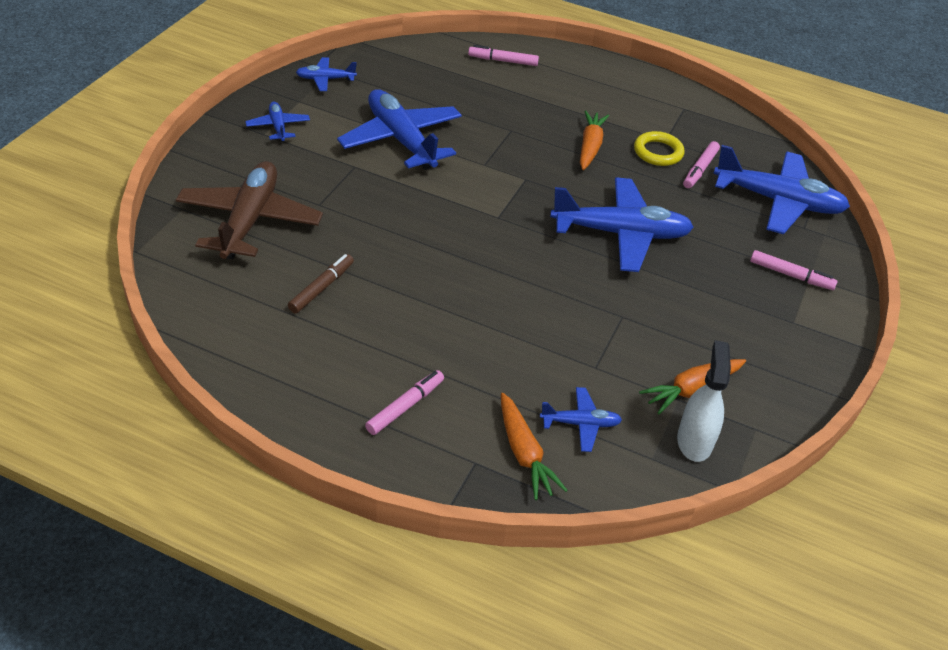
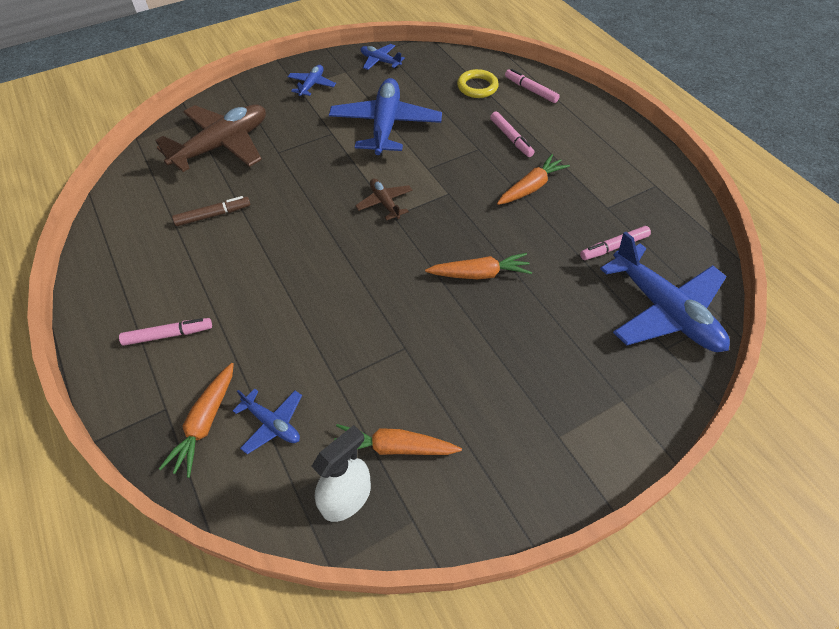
camera: 40 degrees right, 10 degrees up
blue plane [550,177,694,272] -> orange carrot [425,253,532,279]
yellow ring [634,131,685,166] -> yellow ring moved to [457,69,499,98]
pink marker [750,250,837,290] -> pink marker moved to [490,112,534,157]
none -> brown plane [355,179,413,220]

